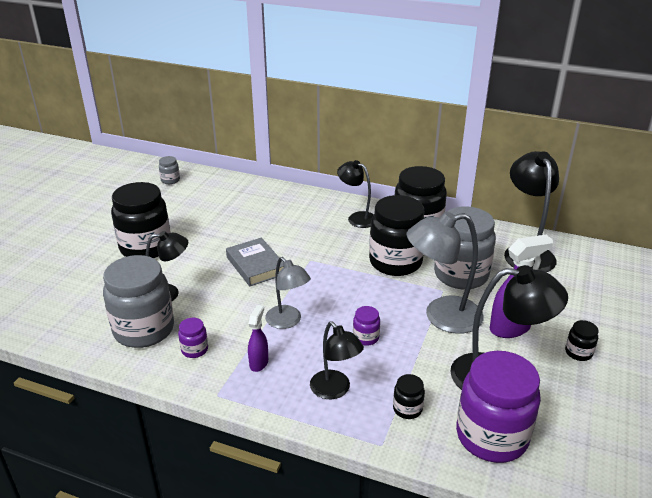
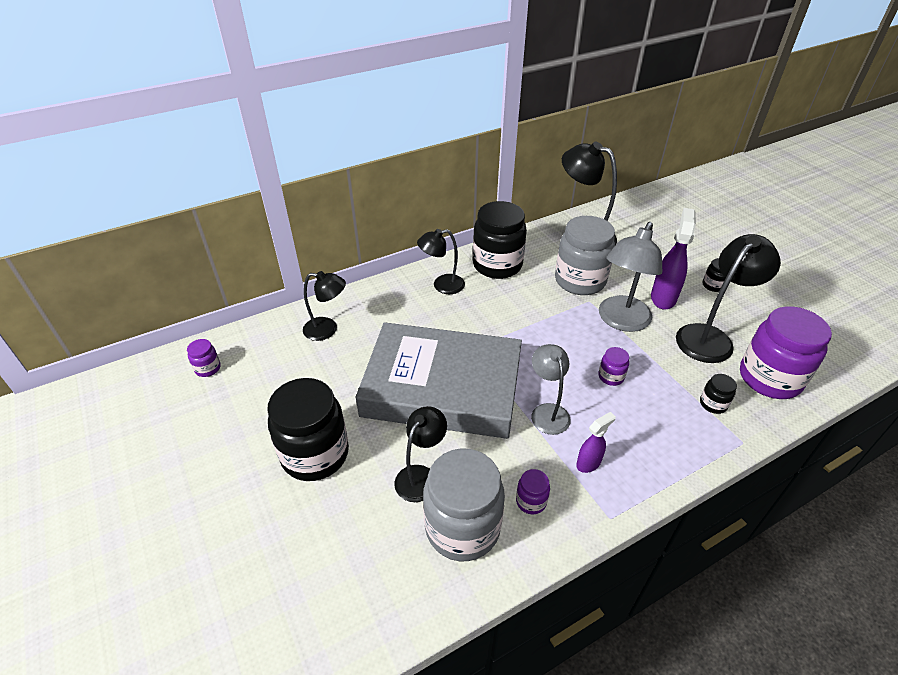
camera: 50 degrees left, 10 degrees up
grey jar [159,156,180,184] -> purple jar [187,339,221,377]
grey book [226,238,284,286] -> grey book [356,322,522,439], size x2.25
purple spray bottle [248,305,268,372] -> purple spray bottle turned 90 degrees clockwise [576,412,616,473]
grey lamp [265,257,311,329] -> grey lamp turned 105 degrees counterclockwise [531,344,571,435]
black lamp [310,321,364,399] -> black lamp moved to [303,271,346,341]
black jar [369,195,425,276] -> none

